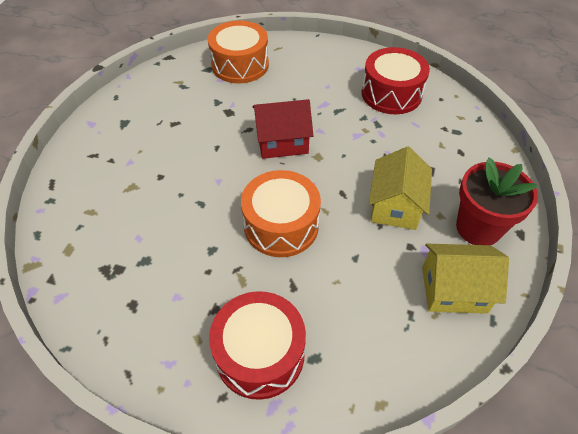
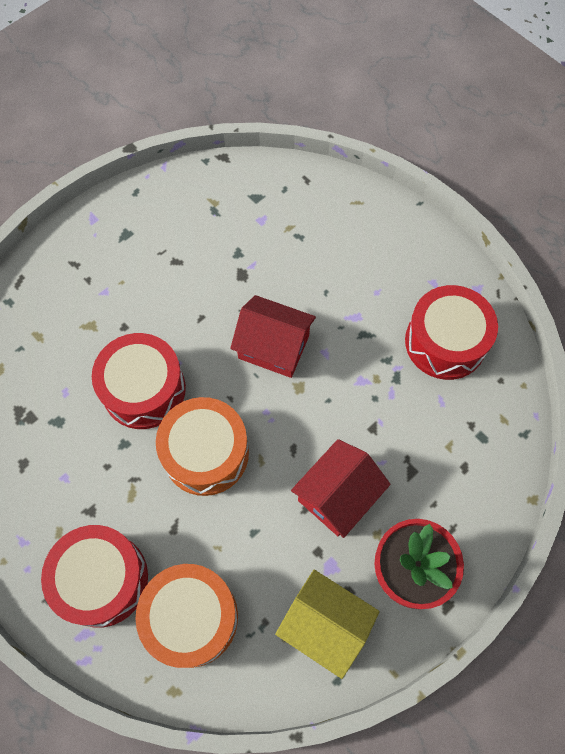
camera: 30 degrees right, 15 degrees up
orange drum [208,20,269,83] -> orange drum moved to [135,564,238,668]
yellow house [369,146,432,230] -> red house [291,439,391,538]
none -> red drum [92,333,186,429]

